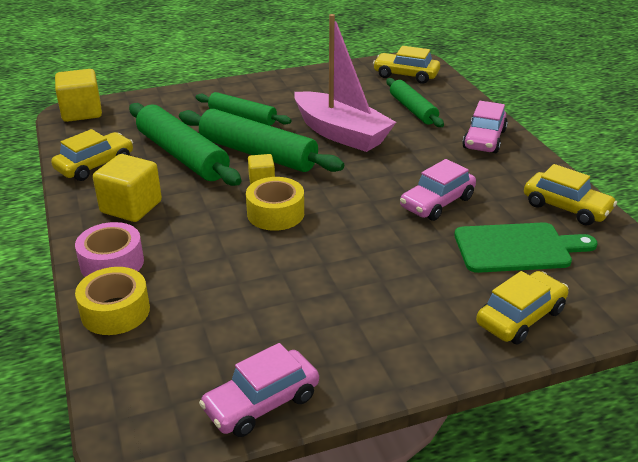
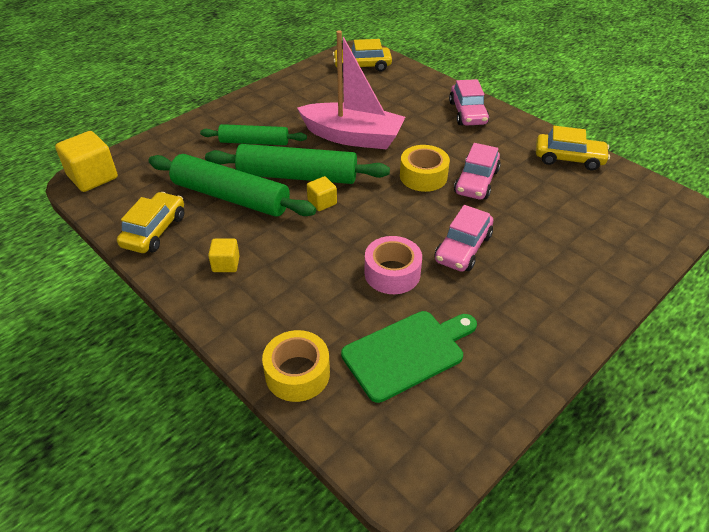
camera: 25 degrees left, 10 degrees up
pink tape [75,222,144,277] -> pink tape moved to [364,236,422,294]
yellow cube [93,154,162,222] -> yellow cube [208,239,240,272], size x0.55
pink car [199,343,319,437] -> pink car moved to [435,205,493,271]
yellow tape [246,177,304,231] -> yellow tape moved to [400,145,450,192]
green rolling pin [386,78,444,127] -> none
green cutting board [454,222,598,273] -> green cutting board moved to [341,311,477,403]
yellow car [476,271,569,344] -> none

